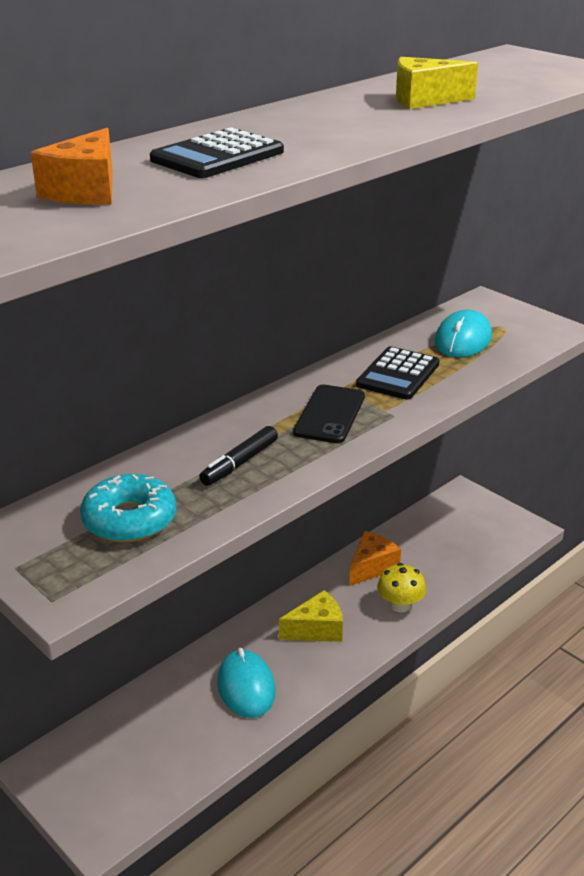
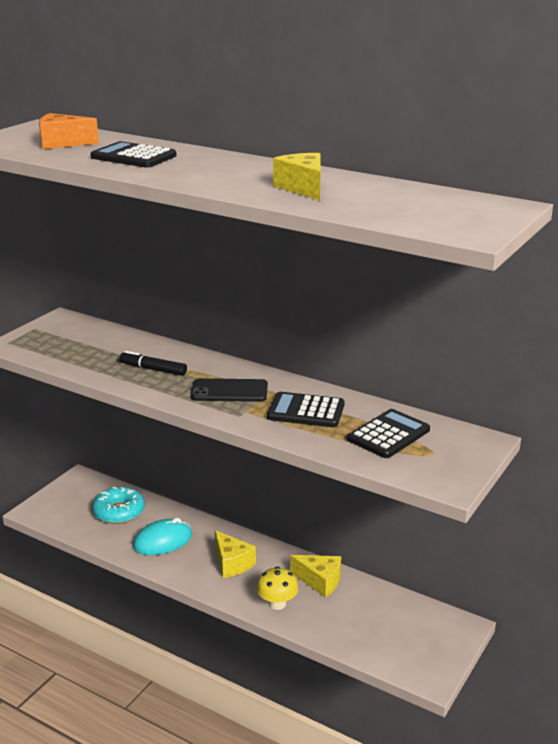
camera: 75 degrees right, 5 degrees down
turquoise donut [80,474,176,543] -> turquoise donut moved to [92,487,145,524]
orange cheese [349,531,401,586] -> yellow cheese [290,555,341,598]
turquoise mouse [434,309,492,358] -> black calculator [347,409,430,458]

